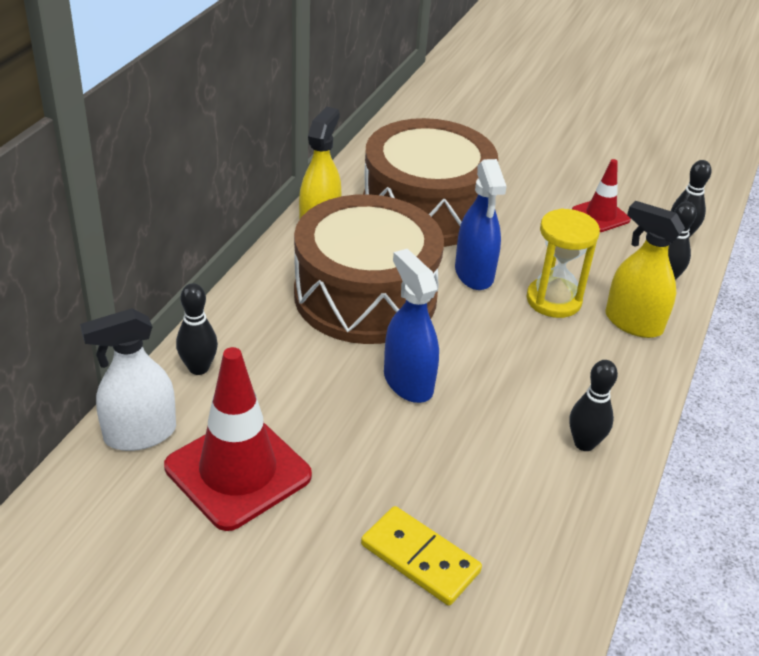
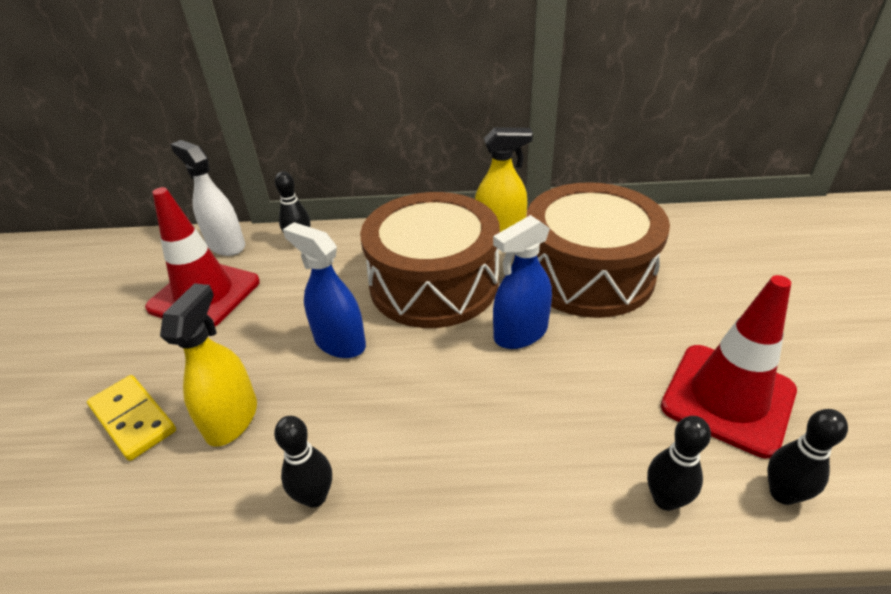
camera: 70 degrees right, 0 degrees up
yellow domino [361,506,482,606] -> yellow domino turned 60 degrees counterclockwise [87,375,176,461]
blue spray bottle [384,249,439,403] -> blue spray bottle turned 90 degrees counterclockwise [283,222,366,358]
yellow hourglass [526,208,600,318] -> none
red traffic cone [572,159,631,232] -> red traffic cone [661,275,797,458], size x1.84
yellow spray bottle [606,201,685,338] -> yellow spray bottle moved to [160,283,257,447]

